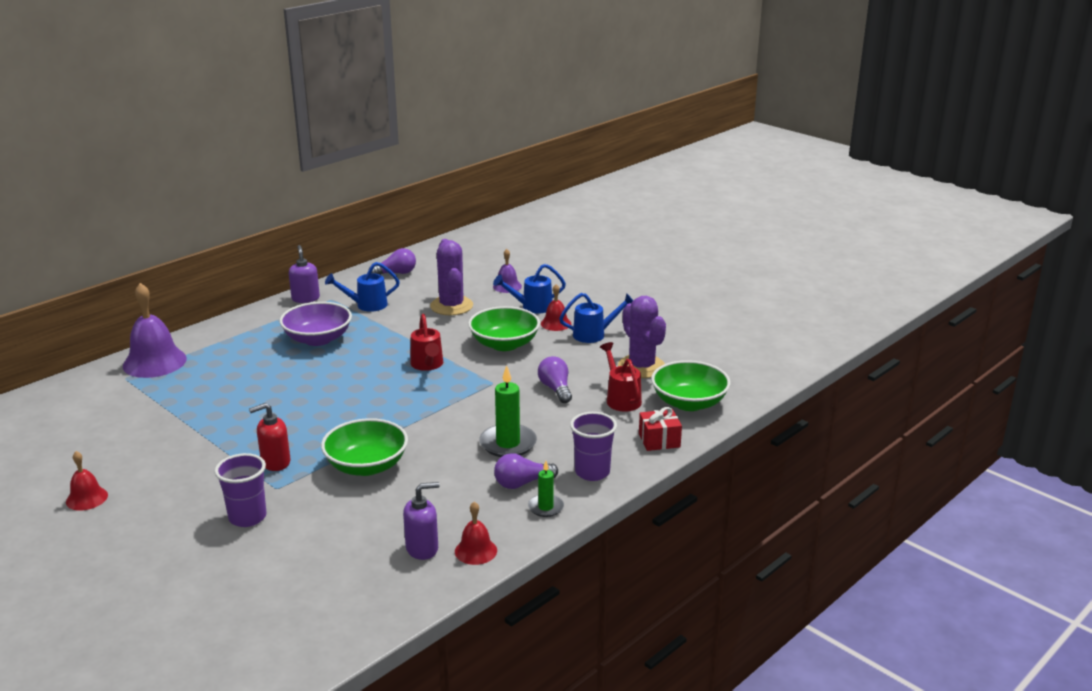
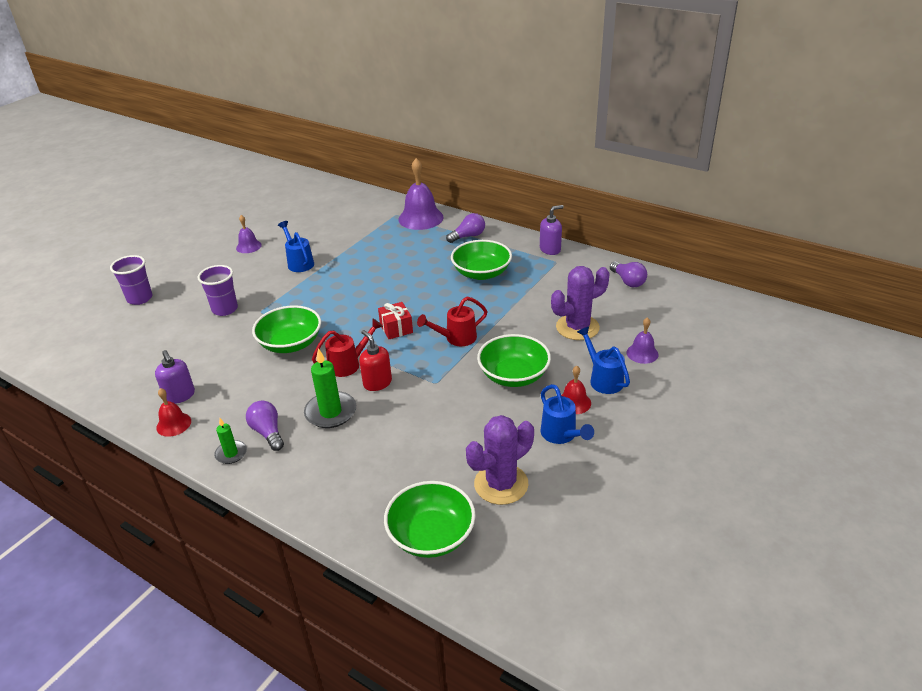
camera: 80 degrees right, 10 degrees up
red bell [66,451,108,511] -> purple bell [236,215,262,253]
red soap dispenser [249,403,290,471] -> red soap dispenser moved to [359,330,392,391]
purple bowl [279,302,352,346] -> green bowl [451,240,512,280]
blue watering can [325,262,400,312] -> blue watering can moved to [278,221,314,272]
purple light bulb [538,356,572,403] -> purple light bulb moved to [446,213,485,243]
purple cup [570,412,617,481] -> purple cup moved to [110,255,152,305]
red watering can [600,342,642,411] -> red watering can moved to [312,319,383,377]
red gift [639,407,682,451] -> red gift moved to [378,302,413,339]

